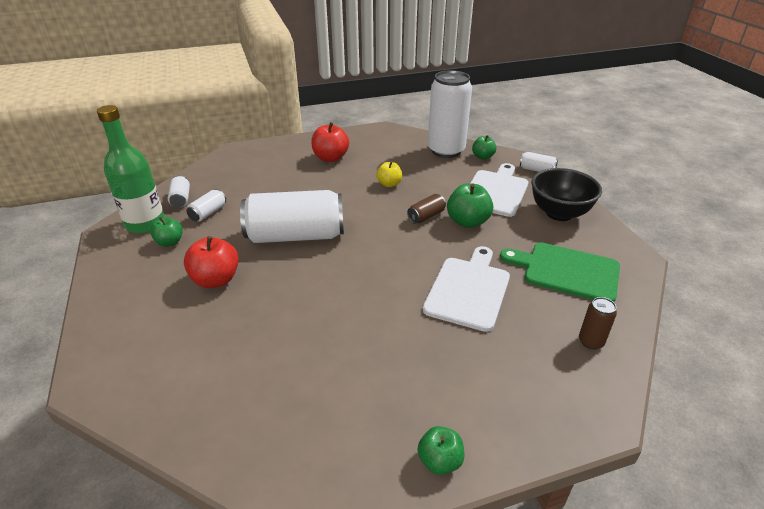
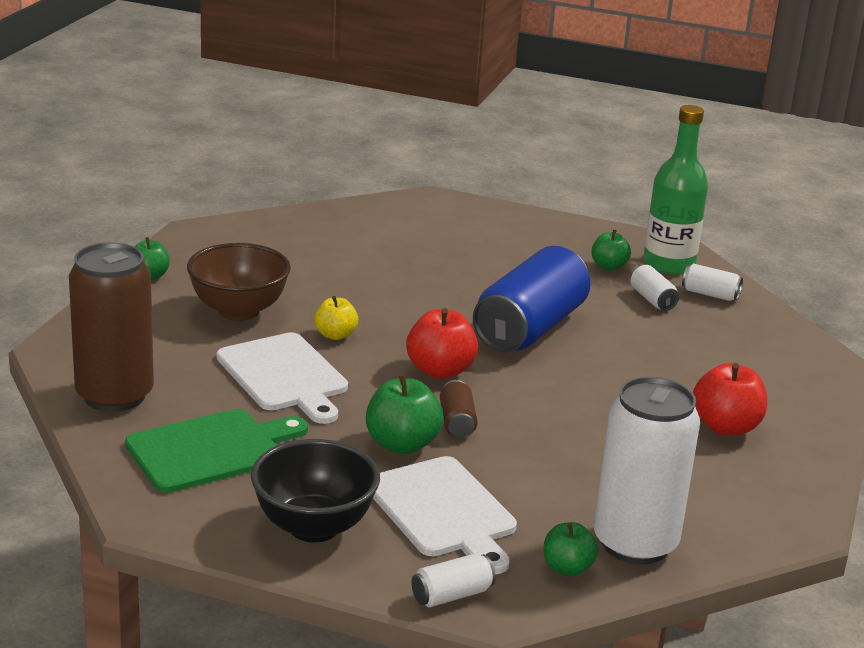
camera: 125 degrees right, 10 degrees down
red apple [184,236,239,288] -> red apple moved to [406,308,478,379]
white can [240,190,344,243] -> blue can [473,246,590,353]
yellow apple [376,161,402,187] -> yellow apple moved to [314,296,358,340]
brown can [579,297,617,350] -> brown can [69,242,154,412], size x2.35
none -> brown bowl [187,243,291,321]

